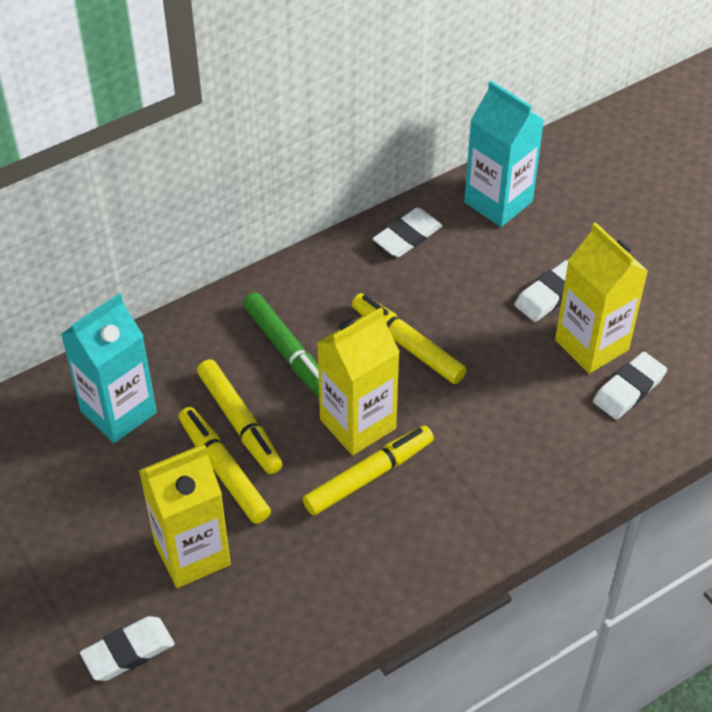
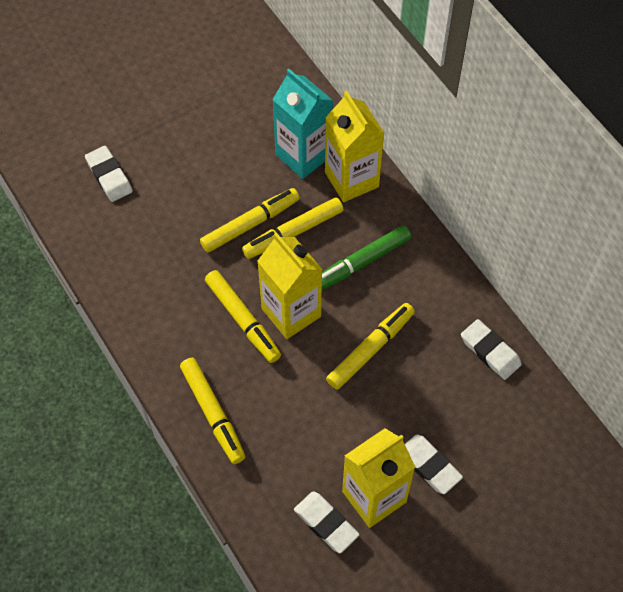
camera: 90 degrees right, 10 degrees up
yellow carton [139,445,231,588] -> yellow carton moved to [325,91,384,202]
turquoise carton [464,81,544,227] -> none
none -> yellow marker [180,358,245,464]

